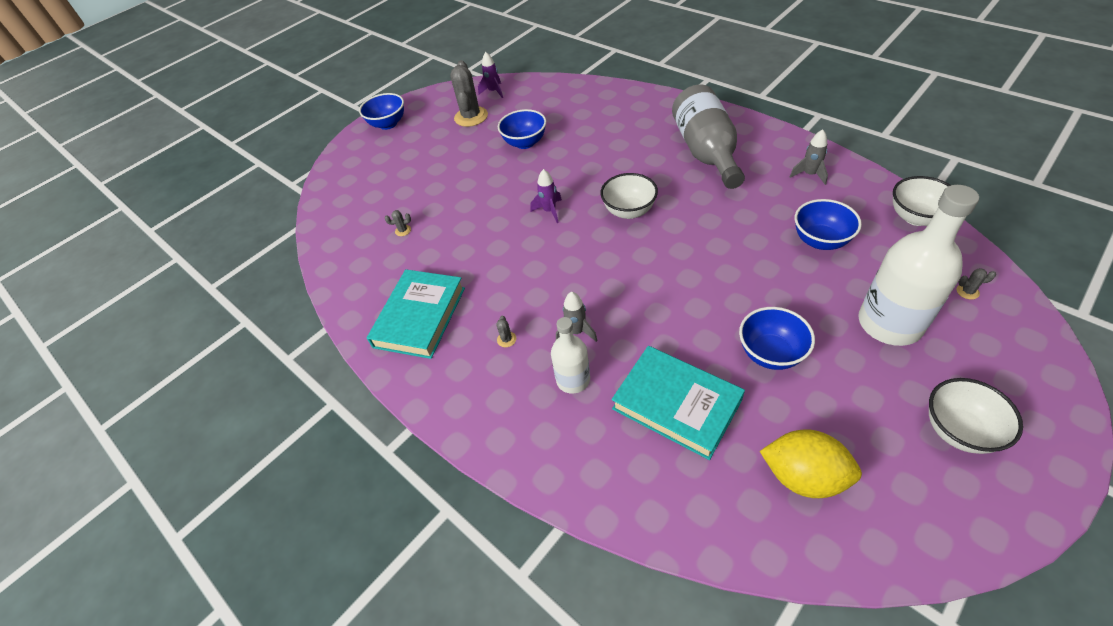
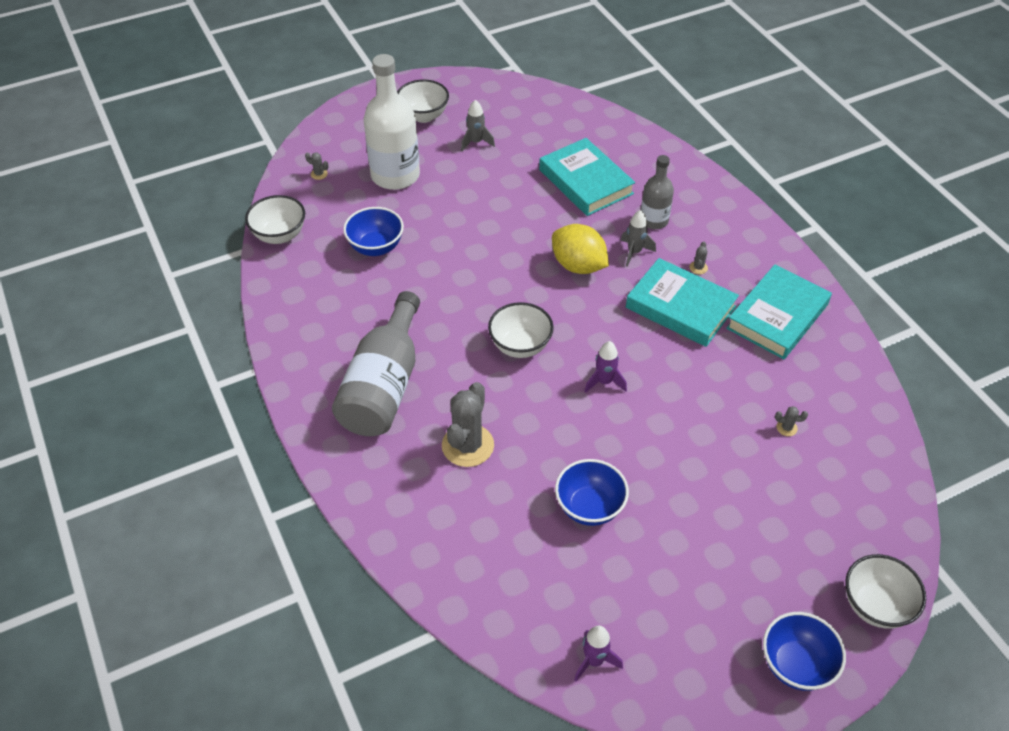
camera: 165 degrees left, 0 degrees up
grey cactus [450,60,488,127] -> grey cactus moved to [442,382,494,467]
white bottle [551,317,590,394] -> grey bottle [641,155,674,229]
blue bowl [739,307,815,370] -> none
yellow lemon [760,430,862,498] -> yellow lemon moved to [552,224,609,274]
grey rocket [790,129,828,185] -> grey rocket moved to [461,100,495,151]
none -> turquoise book [626,258,739,347]
none -> white bowl [845,554,926,629]

